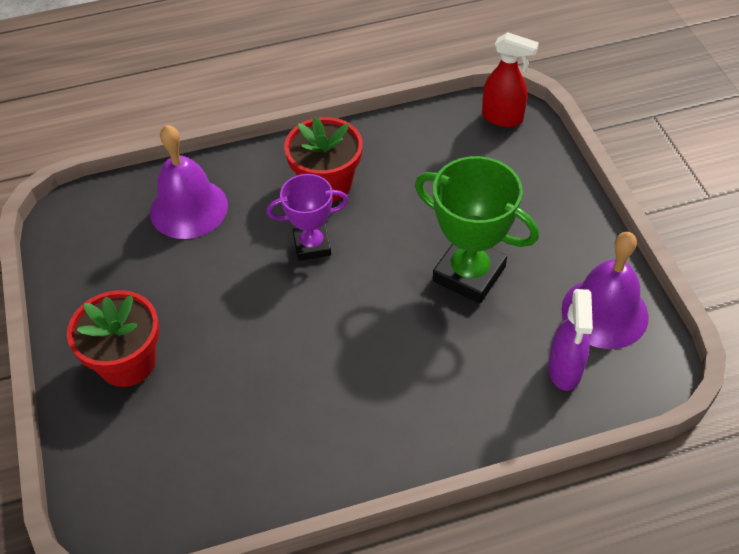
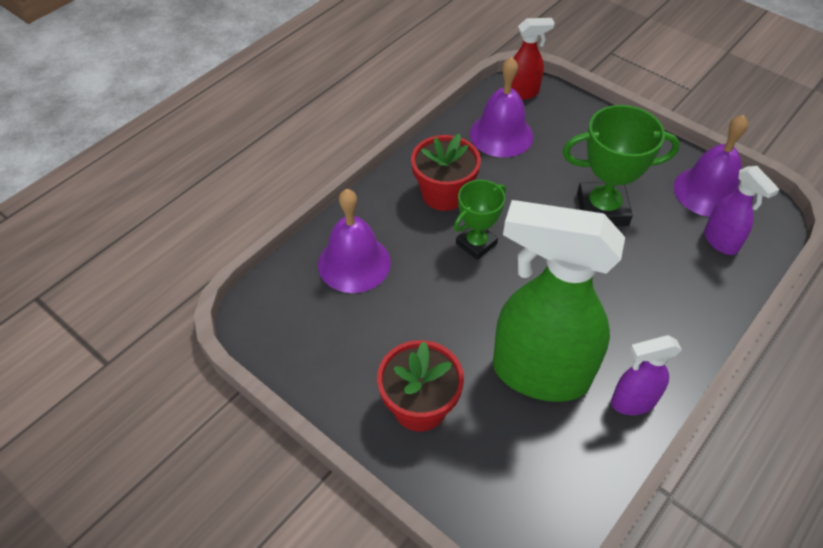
camera: 35 degrees left, 0 degrees up
purple trophy [267,174,349,261] -> green trophy [454,180,506,260]
none -> purple bell [470,57,533,157]
none -> green spray bottle [493,200,625,402]
none -> purple spray bottle [611,335,682,415]

